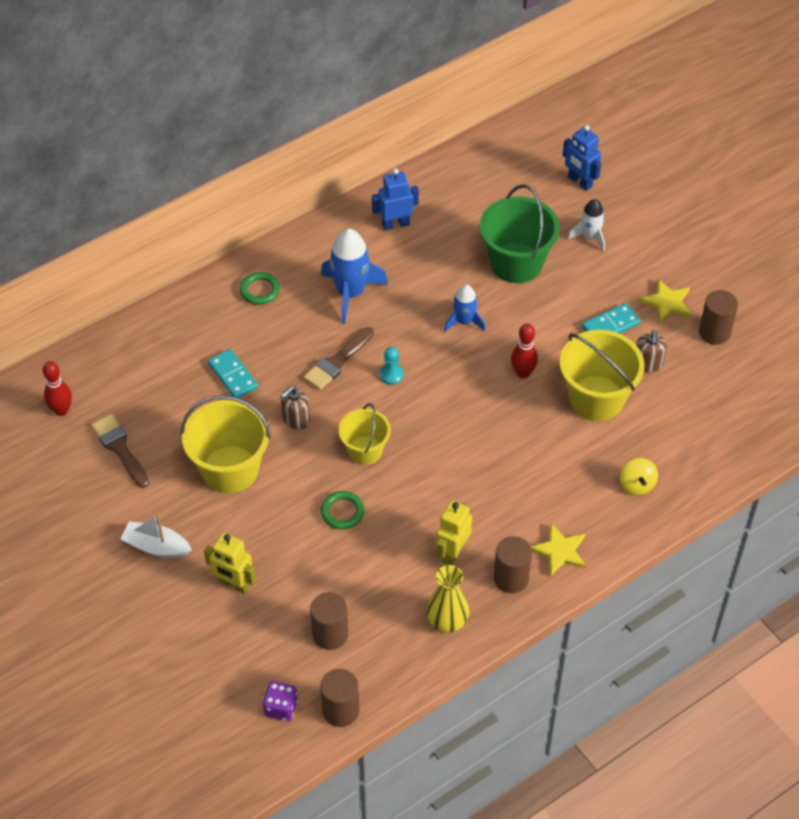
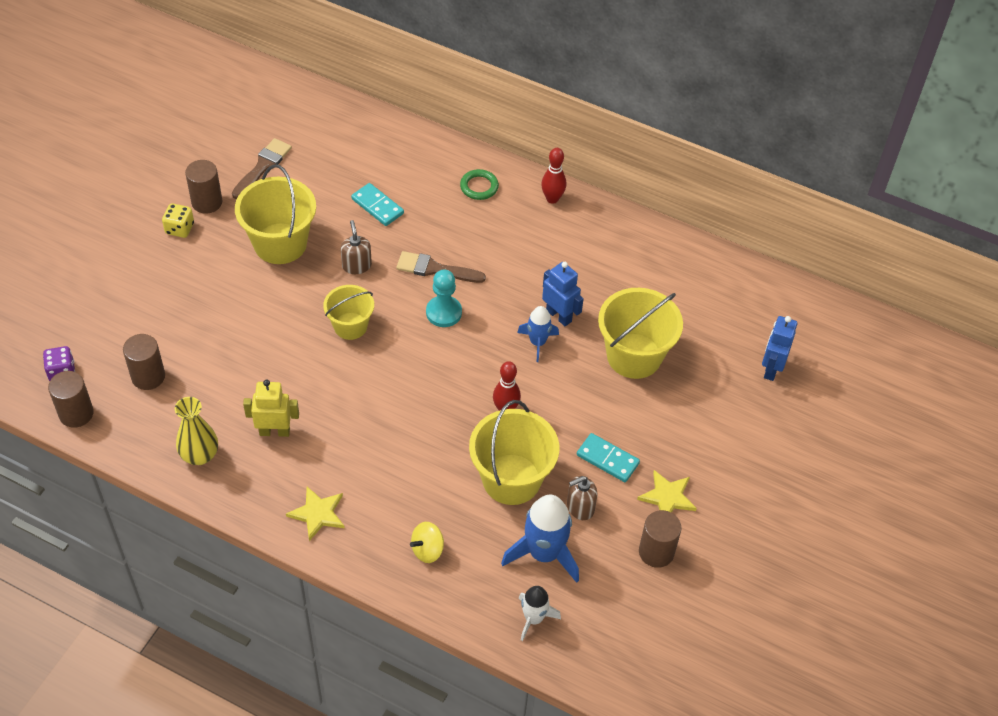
camera: 60 degrees right, 0 degrees up
red bowling pin [43,361,72,416] -> red bowling pin moved to [541,148,566,204]
white boat [121,514,192,558] -> yellow dice [162,203,194,238]
yellow robot [204,533,256,594] -> none
turquoise domino [208,349,258,398] -> turquoise domino turned 75 degrees counterclockwise [351,183,404,226]
brown soap dispenser [281,386,310,429] -> brown soap dispenser turned 60 degrees clockwise [341,220,372,274]
blue rocket [321,229,388,324] -> blue rocket moved to [501,495,579,583]
green ring [321,491,365,529] -> none
blue robot [372,169,419,231] -> blue robot moved to [542,262,584,326]
turquoise pawn [380,347,404,385] -> turquoise pawn [426,270,462,327], size x1.51
green bucket [480,185,560,283] -> yellow bucket [598,288,683,379]
brown cylinder [494,536,532,593] -> brown cylinder moved to [185,160,222,214]
white rocket [568,199,605,251] -> white rocket moved to [519,586,561,641]

